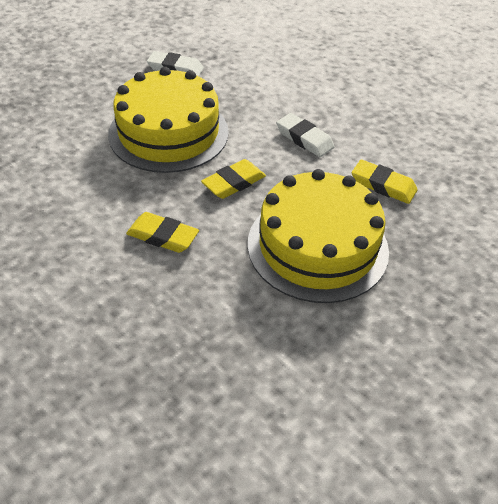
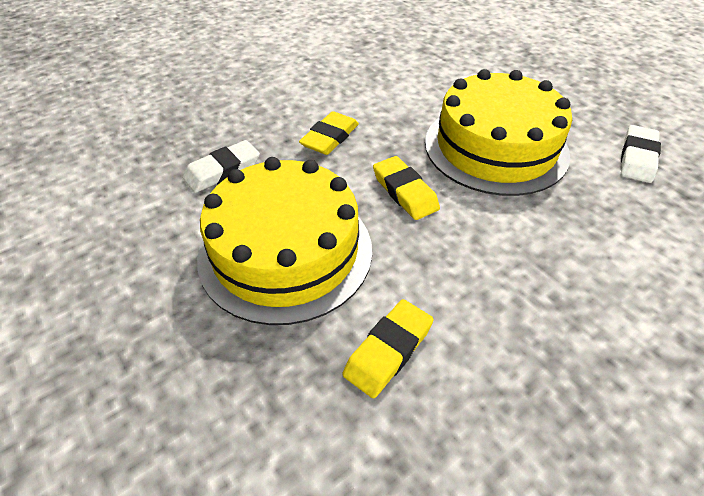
camera: 100 degrees right, 0 degrees up
white eraser [276,113,334,157] -> white eraser moved to [183,140,260,193]

